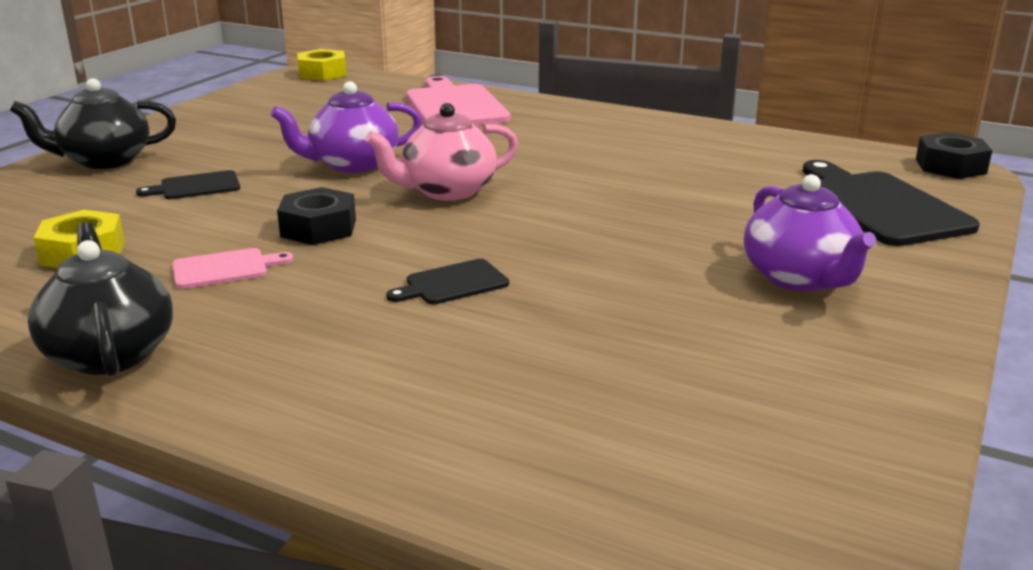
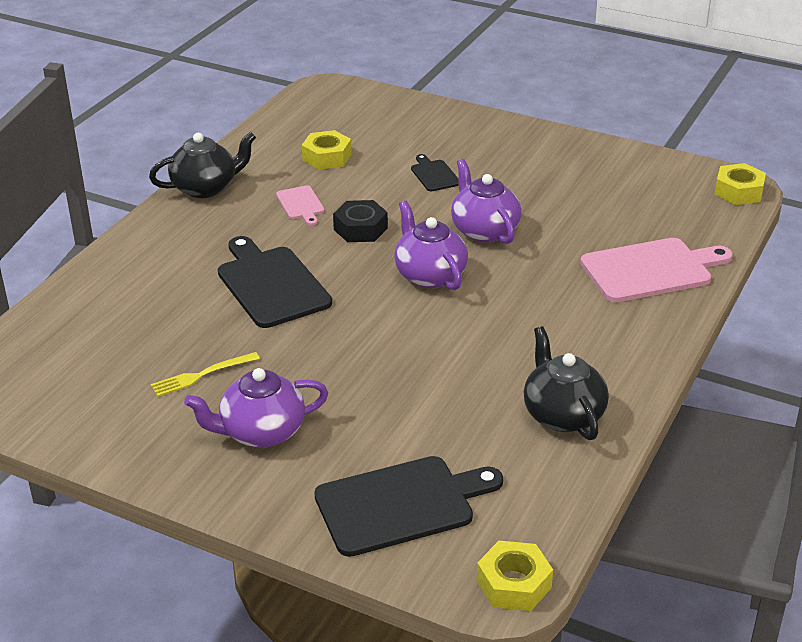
camera: 90 degrees right, 10 degrees up
black teapot [10,78,176,169] -> black teapot moved to [524,326,609,440]
pink teapot [365,103,518,201] -> purple teapot [394,200,468,290]
black cutting board [386,259,509,304] -> black cutting board [218,236,332,328], size x2.01
black nut [916,132,992,179] -> yellow nut [477,541,553,611]
none -> yellow fork [151,352,260,397]

